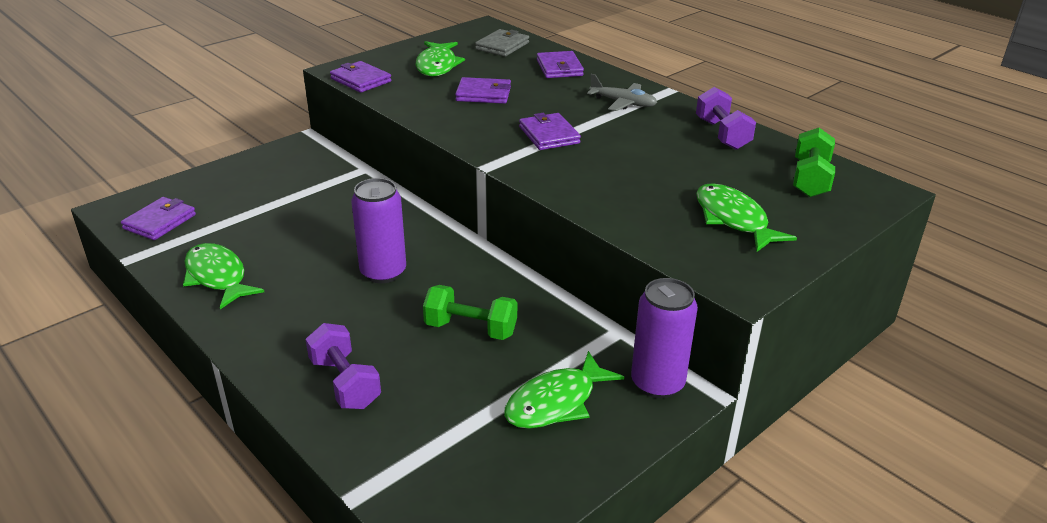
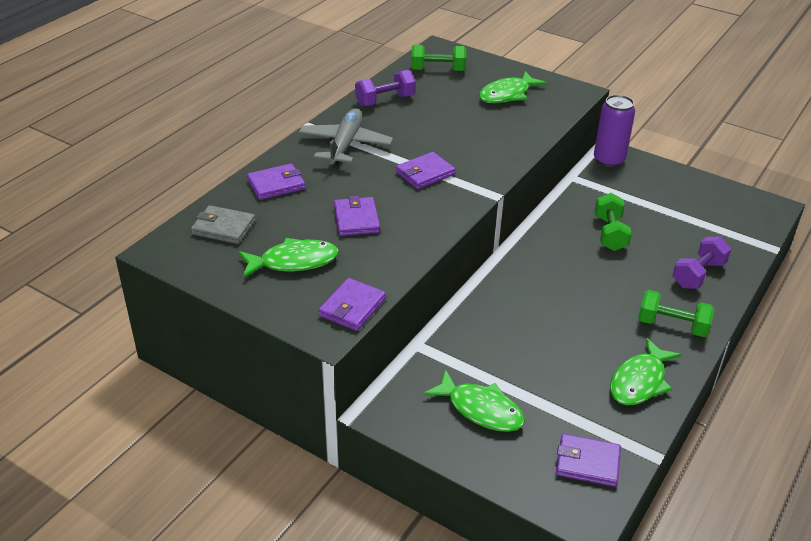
camera: 105 degrees left, 5 degrees up
purple can [351,178,406,283] -> none
green fish [504,351,624,429] -> green fish moved to [423,369,525,432]
grey plane [587,74,657,111] -> grey plane [299,108,393,166], size x1.55
none -> green dumbbell [638,290,714,337]

